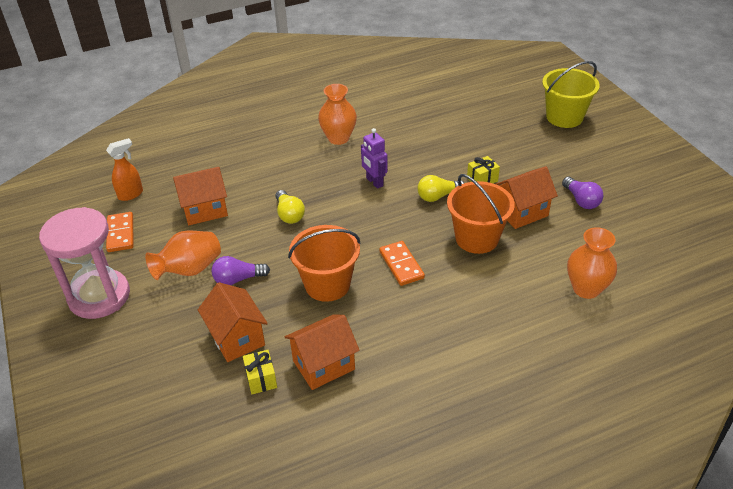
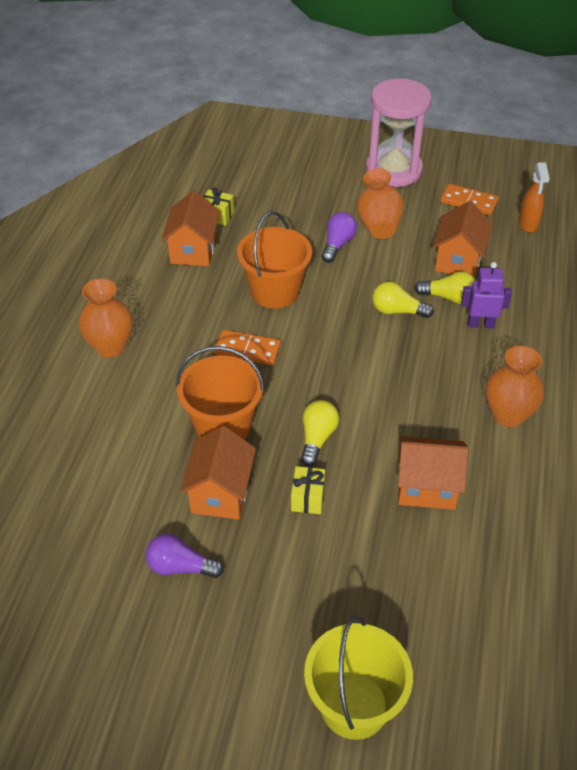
camera: 125 degrees right, 5 degrees up
orange house [198,282,268,362] -> orange house moved to [398,436,469,510]
purple robot [361,128,388,189] -> purple robot moved to [461,262,512,328]
orange vase [567,227,617,299] -> orange vase moved to [79,278,133,358]
none -> yellow light bulb [414,271,476,304]

